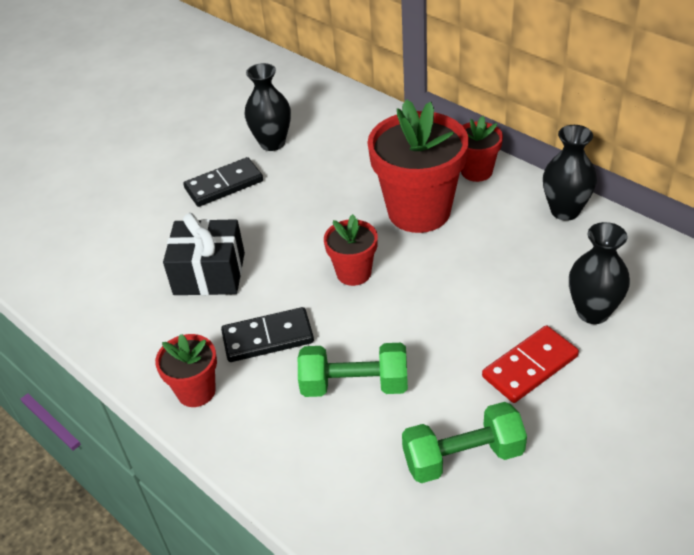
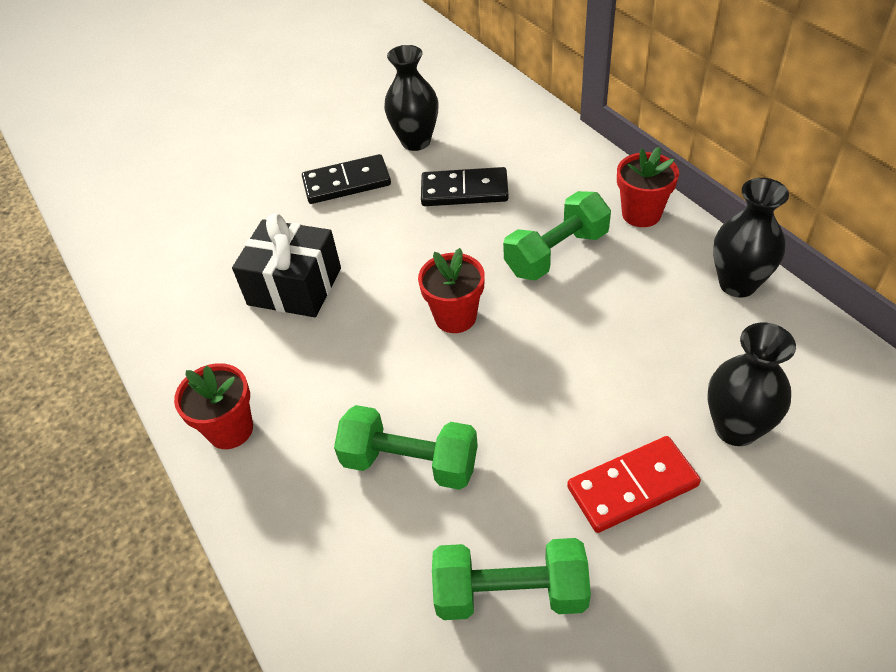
camera: 15 degrees right, 5 degrees up
black domino [221,307,314,362] -> black domino moved to [421,167,509,206]
red flower pot [367,99,469,233] -> green dumbbell [503,191,611,280]

